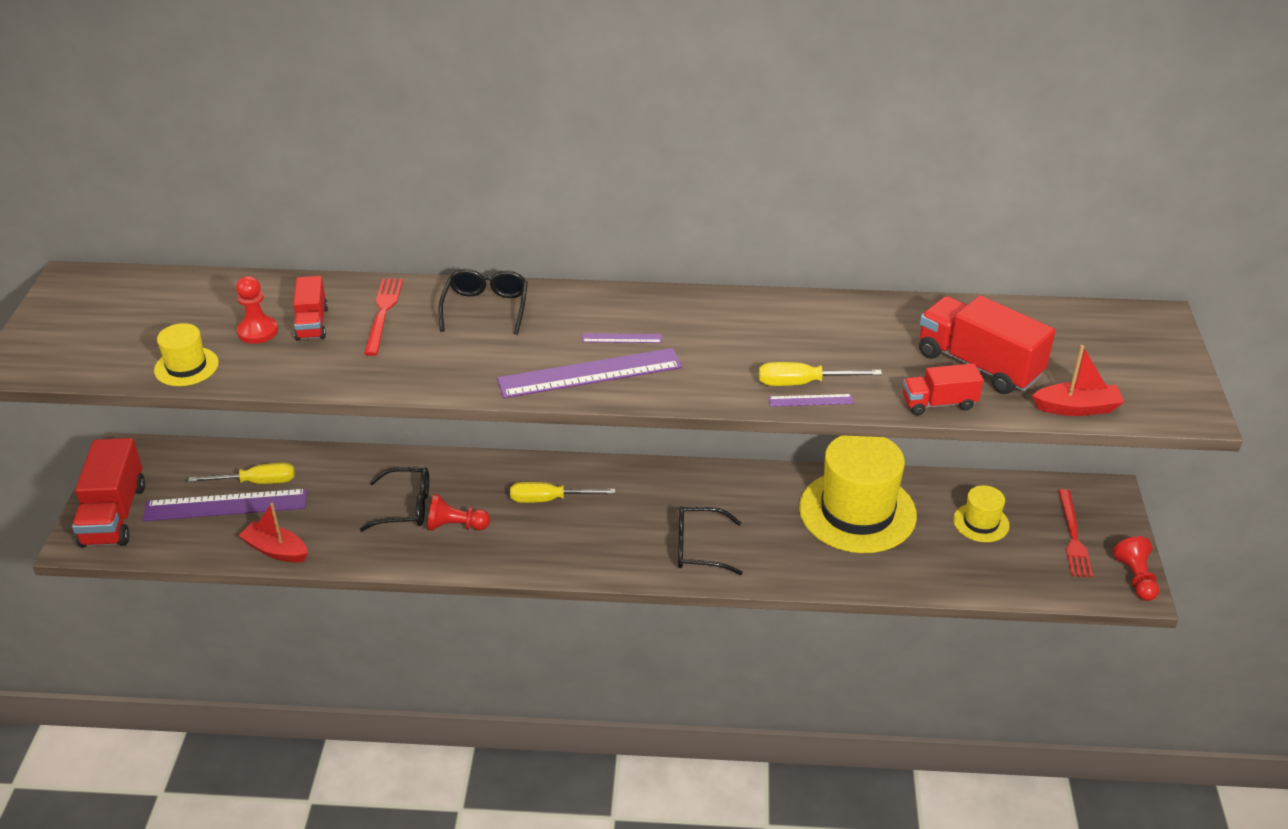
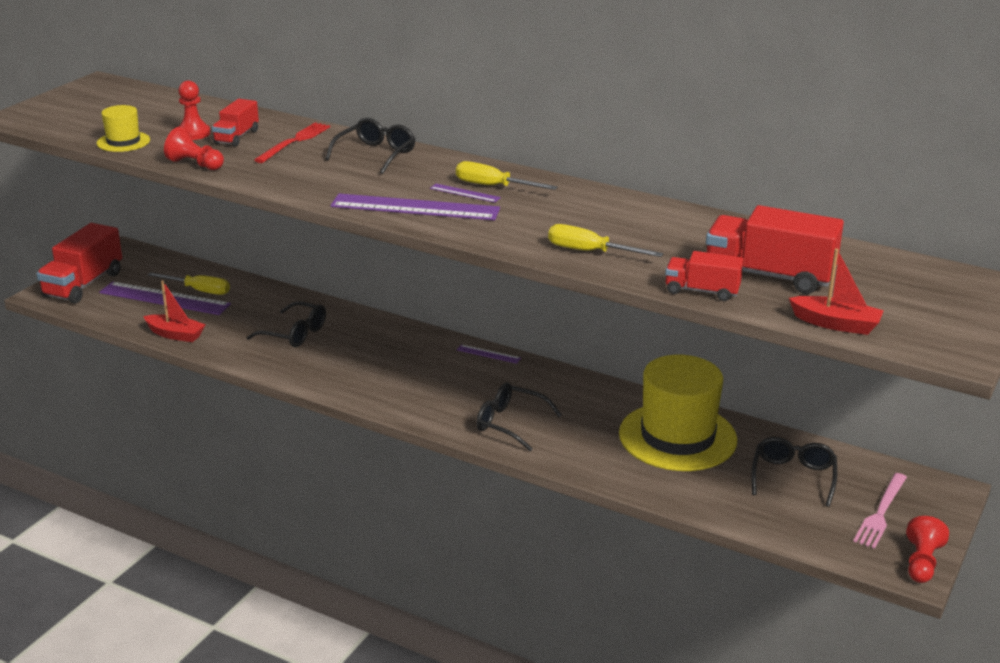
camera: 25 degrees right, 10 degrees down
red boat [238,503,308,563] -> red boat turned 150 degrees clockwise [143,280,206,342]
red pawn [427,494,490,531] -> red pawn moved to [164,127,224,170]
yellow screwdriver [510,482,615,503] -> yellow screwdriver moved to [456,161,558,190]
purple ruler [768,394,854,407] -> purple ruler moved to [457,344,521,364]
red truck [919,296,1055,394] -> red truck turned 45 degrees counterclockwise [706,205,844,294]
yellow hat [953,485,1010,542] -> black glasses [751,437,837,507]
red fork [1058,489,1093,577] -> pink fork [853,473,907,549]

